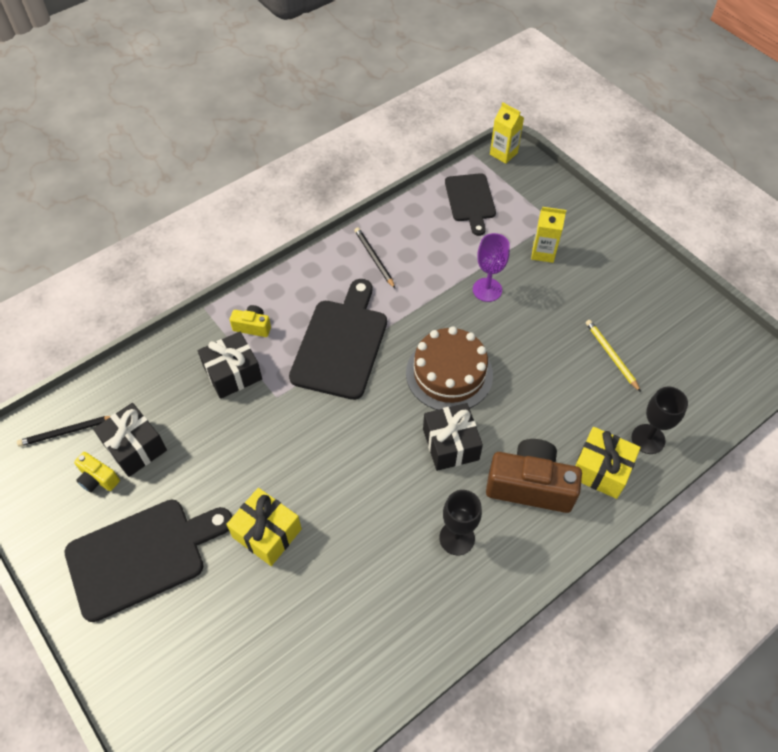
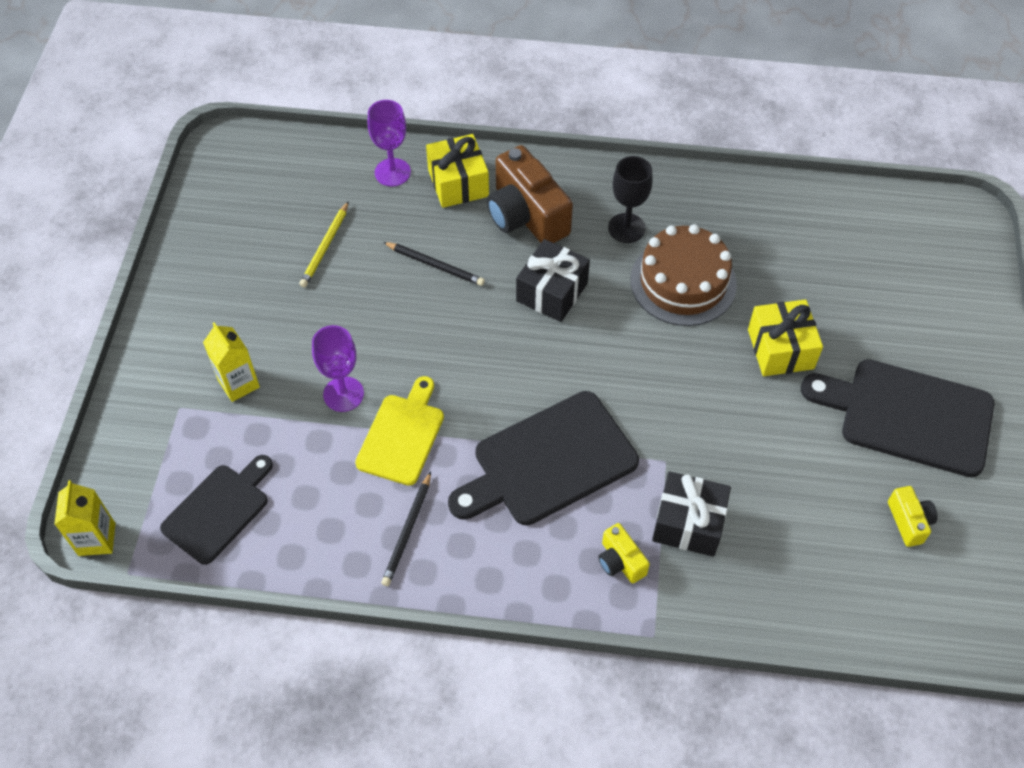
camera: 135 degrees left, 0 degrees up
black pencil [17,416,110,447] -> black pencil moved to [383,242,485,286]
black gift [93,403,167,477] -> none
brown cake [406,326,493,410] -> brown cake moved to [630,224,737,326]
black goblet [632,387,688,454] -> purple goblet [368,100,411,186]
none -> yellow cutting board [355,376,444,486]

